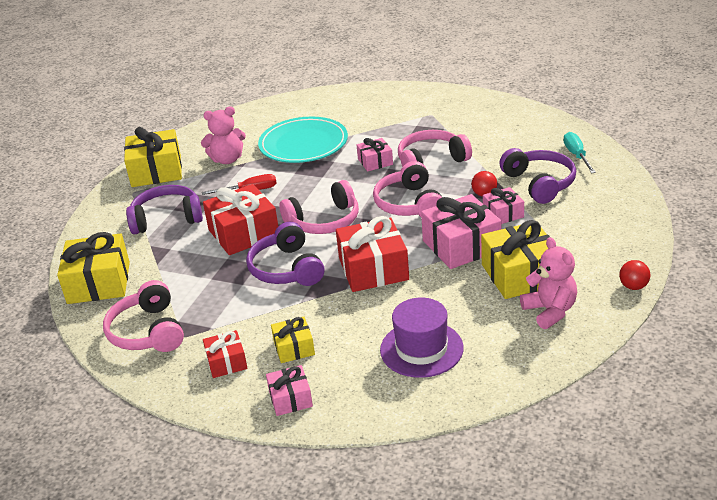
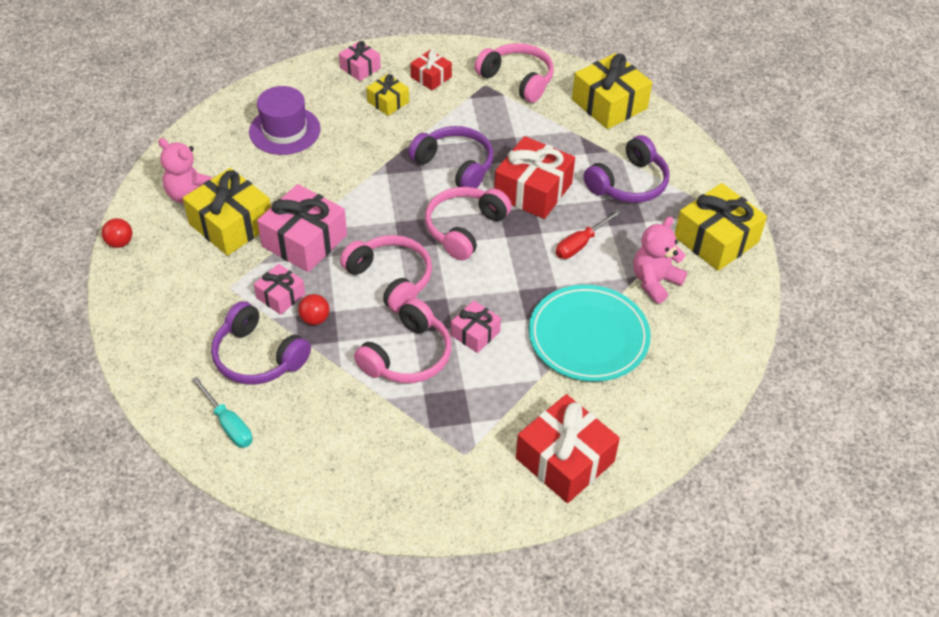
camera: 145 degrees right, 15 degrees up
red gift [336,216,409,292] -> red gift moved to [516,394,620,503]

